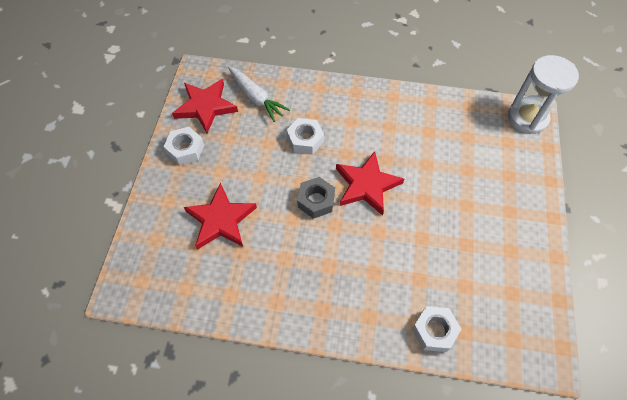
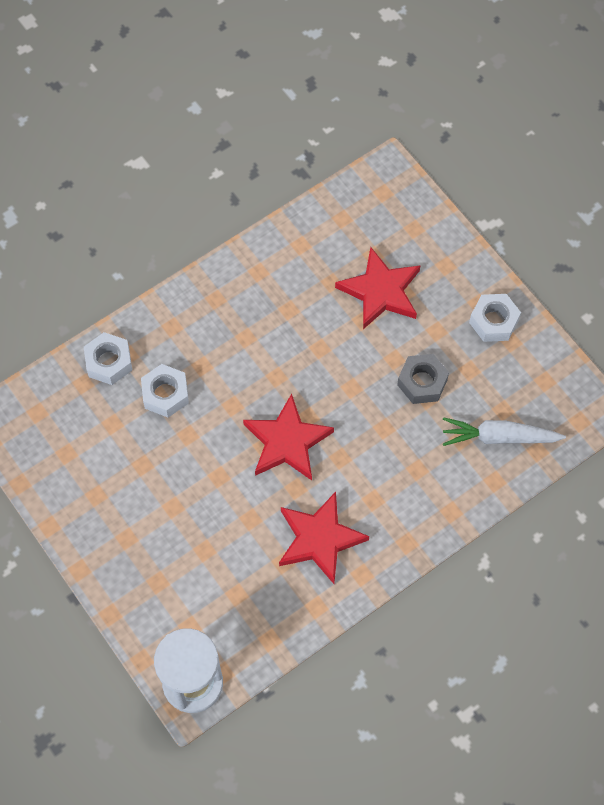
camera: 135 degrees right, 5 degrees up
red star [172,79,238,133] -> red star moved to [279,492,369,584]
white nut [286,118,324,155] -> white nut moved to [141,364,189,417]
grey nut [297,177,335,219] -> grey nut moved to [397,354,449,404]

